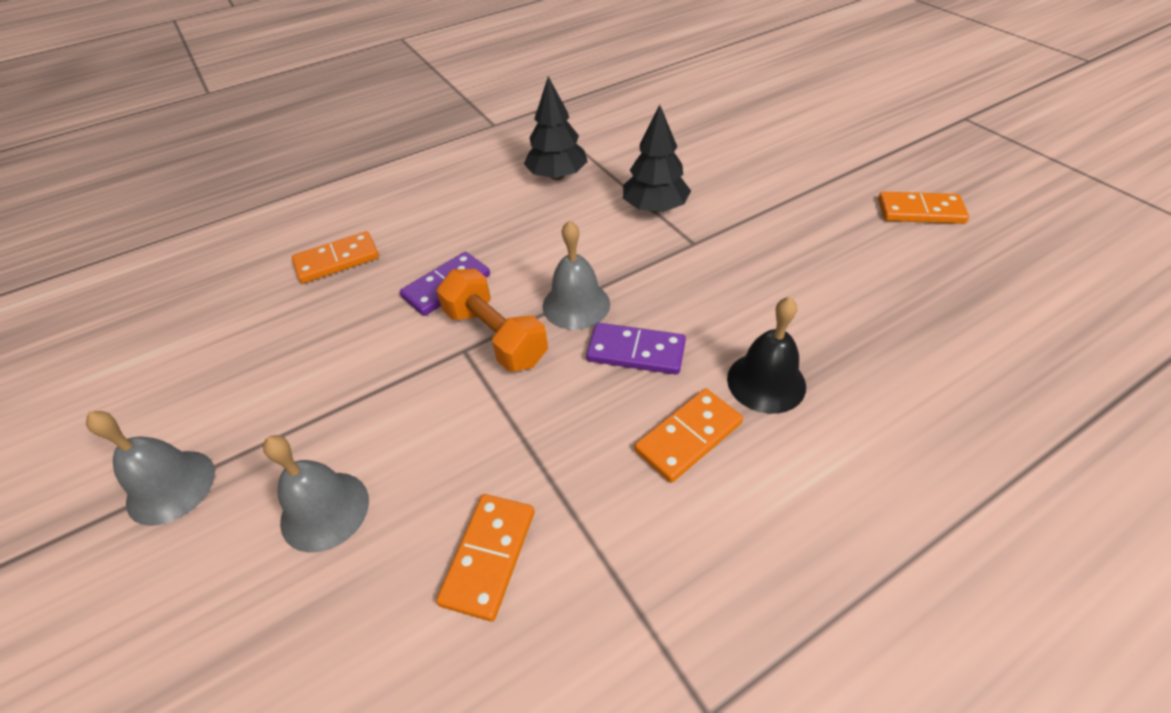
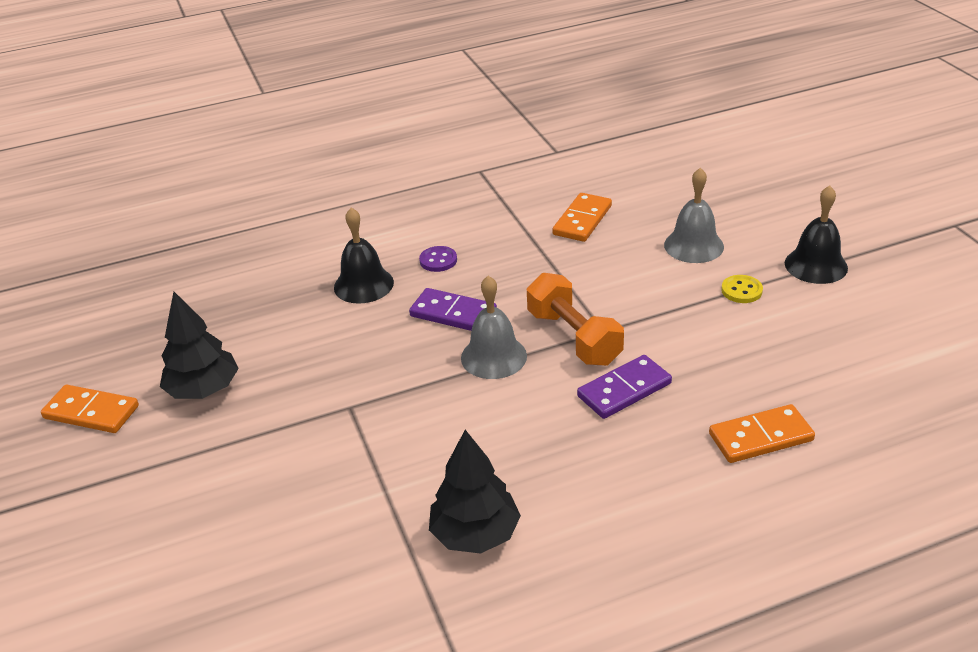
camera: 170 degrees left, 10 degrees down
grey bell [86,411,215,526] -> black bell [785,186,848,284]
black tree [623,105,691,213] -> black tree moved to [160,292,239,399]
orange domino [635,388,743,483] -> purple button [419,246,457,272]
none -> yellow button [721,275,763,303]

